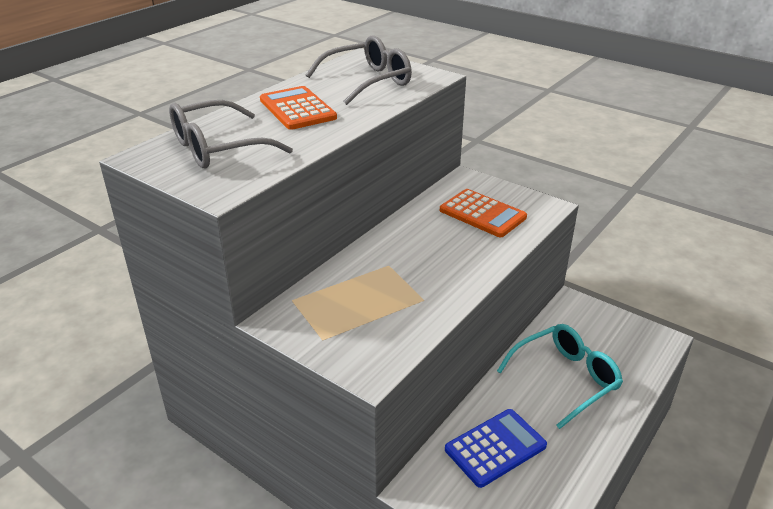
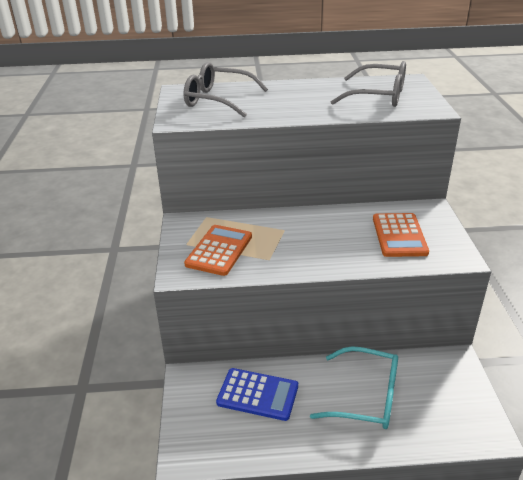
camera: 50 degrees right, 0 degrees up
orange calculator [260,86,337,130] -> orange calculator moved to [184,225,252,276]

